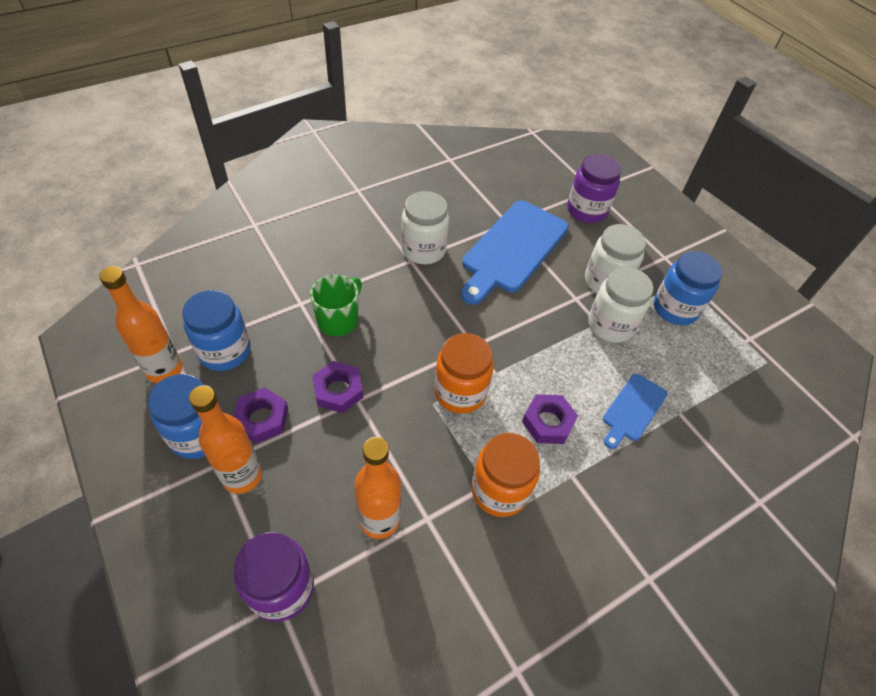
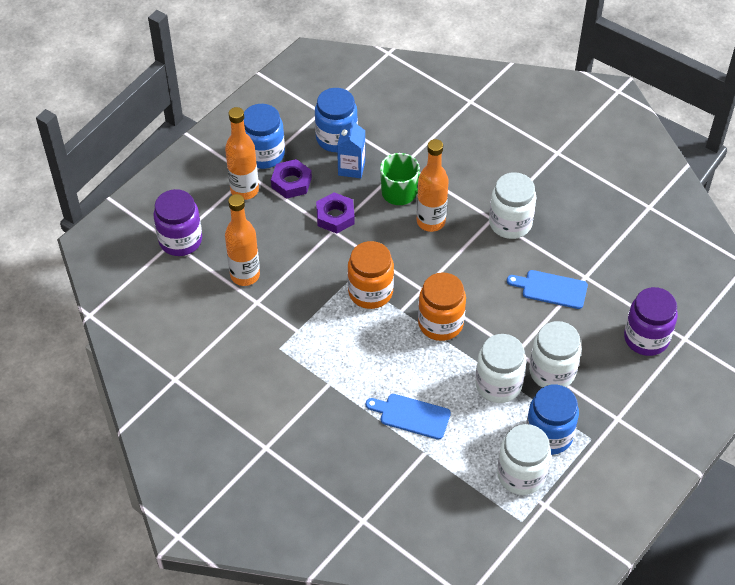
camera: 75 degrees right, 0 degrees up
orange bottle [99,266,183,383] -> orange bottle moved to [417,139,449,232]
blue cutting board [461,201,569,305] -> blue cutting board [507,270,588,309], size x0.52
orange jar [471,433,540,517] -> orange jar moved to [418,272,466,341]
purple nut [522,394,578,444] -> none
none -> blue carton [337,119,365,178]
none -> white jar [497,424,551,495]

